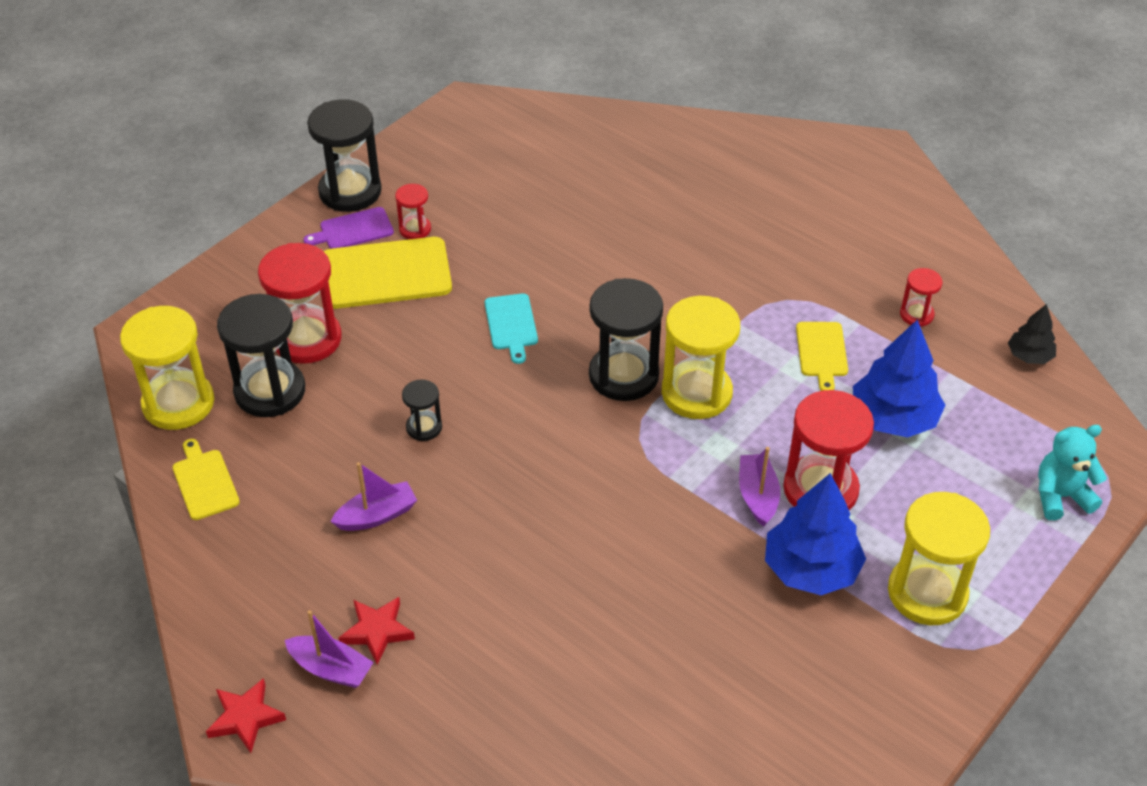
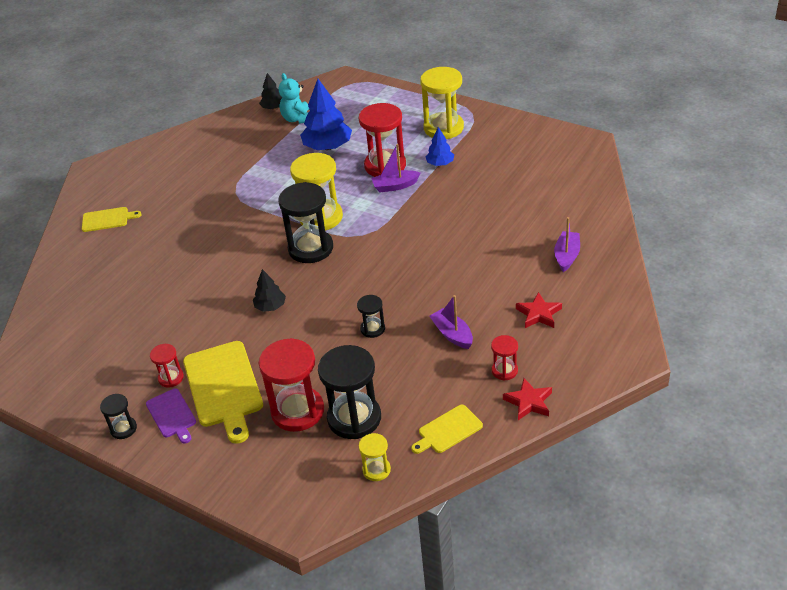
camera: 95 degrees left, 5 degrees down
yellow hourglass [120,306,214,430] -> yellow hourglass [359,433,391,481], size x0.50
red star [206,678,286,753] -> red star moved to [503,378,552,420]
purple boat [285,610,374,688] -> purple boat moved to [554,217,580,272]
black hourglass [307,99,382,212] -> black hourglass [100,394,137,439], size x0.50
turquoise cutting board [485,293,538,364] -> black tree [253,269,286,312]
blue tree [765,473,866,595] -> blue tree [426,127,454,166], size x0.54
yellow cutting board [796,322,848,391] -> yellow cutting board moved to [82,207,142,232]
red hourglass [900,268,942,326] -> red hourglass moved to [491,335,518,381]
turquoise teddy bear [1038,425,1107,520] -> turquoise teddy bear moved to [279,73,309,124]

